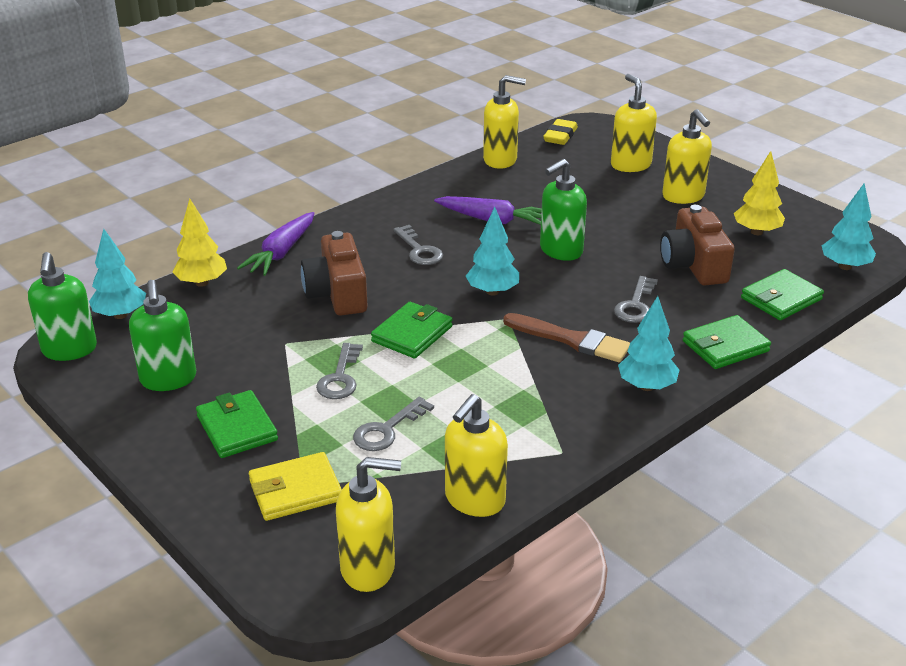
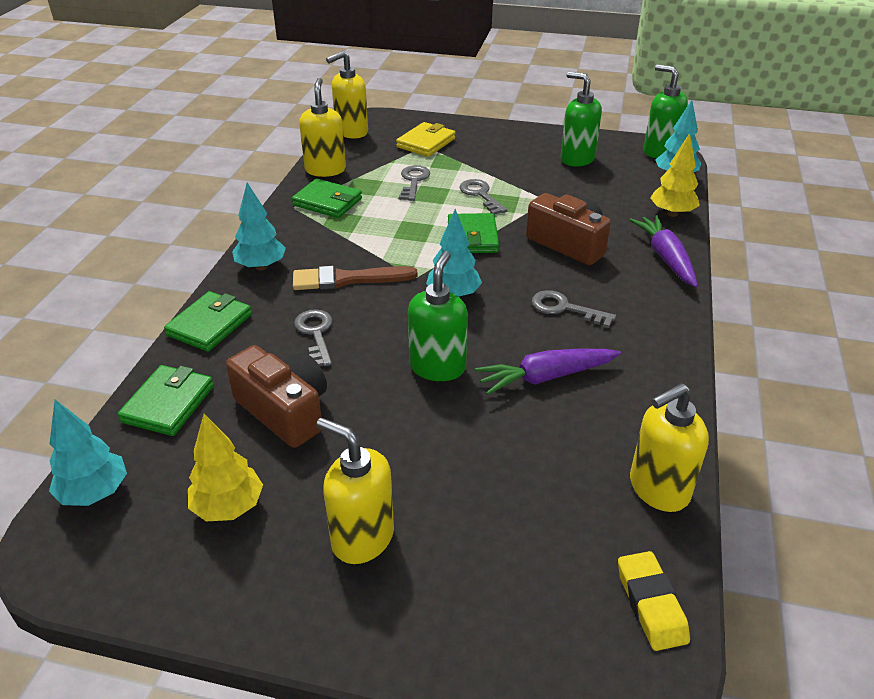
camera: 145 degrees right, 5 degrees up
green wallet [196,390,278,458] -> green wallet moved to [292,179,362,218]
yellow soap dispenser [611,74,657,172] -> none

